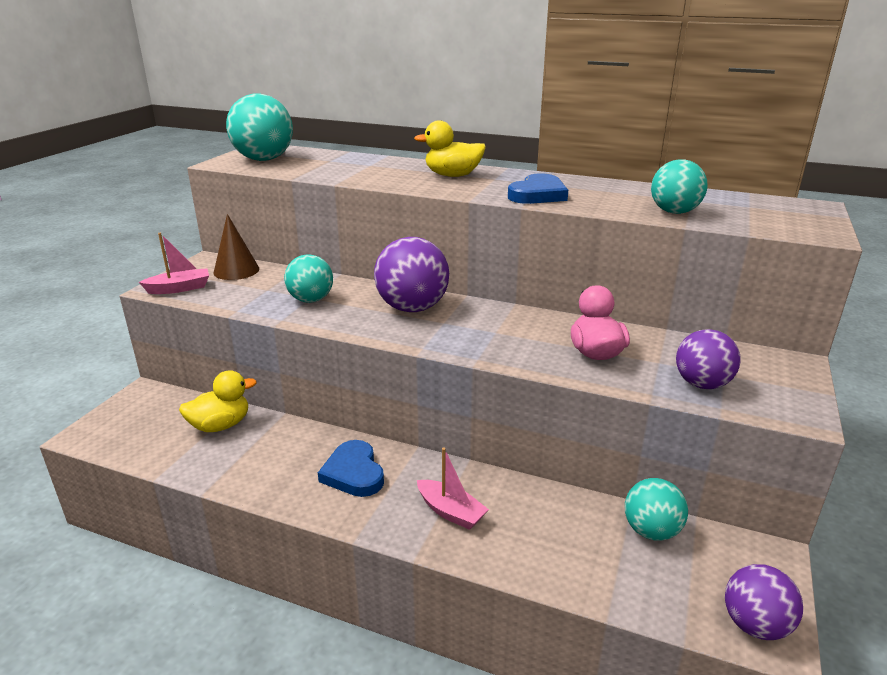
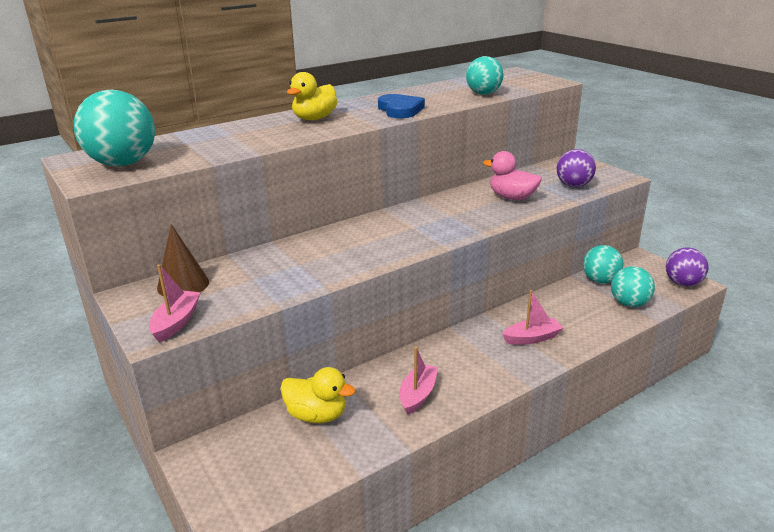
camera: 55 degrees left, 0 degrees up
yellow duck [179,370,257,432] -> yellow duck turned 105 degrees clockwise [280,367,356,423]
turquoise ball [284,254,333,303] -> turquoise ball moved to [611,266,655,307]
blue heart [318,440,384,497] -> none
purple ball [374,237,449,312] -> none
none -> pink boat [400,347,438,415]

